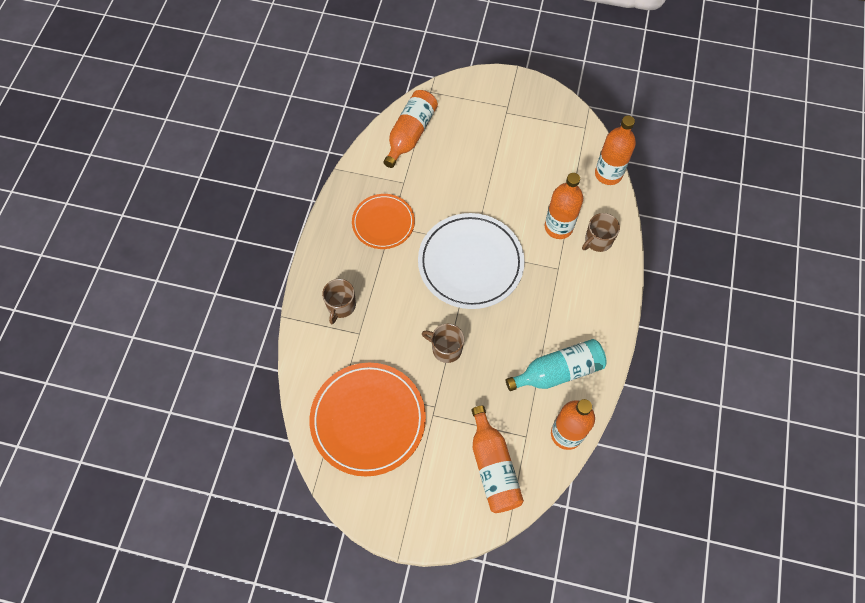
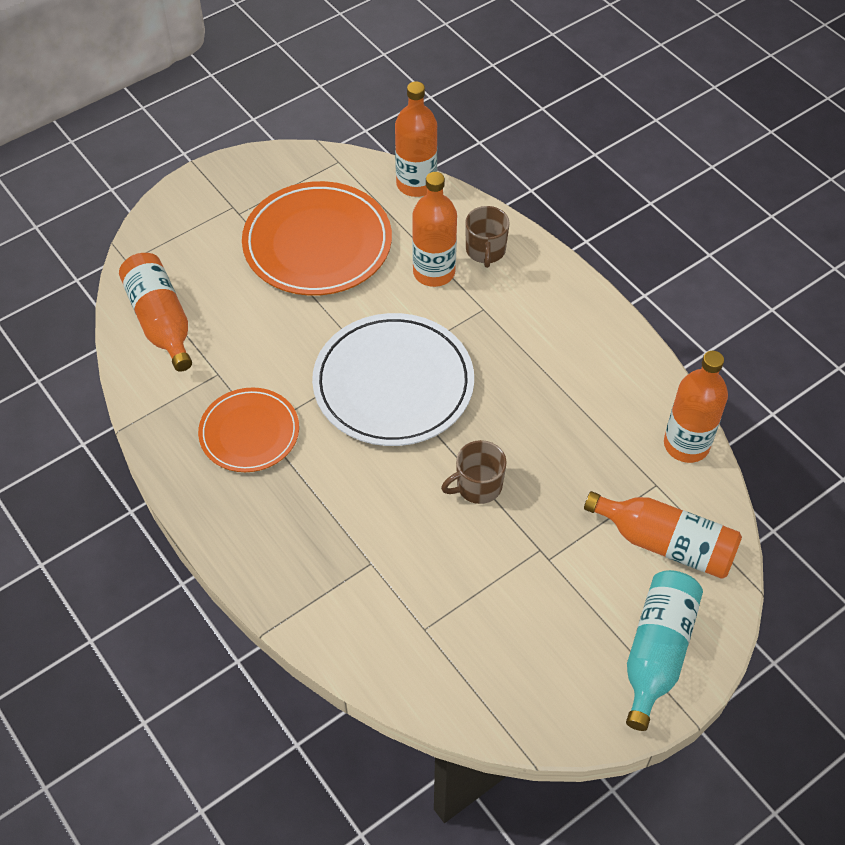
camera: 50 degrees left, 10 degrees down
orange plate [309,363,426,476] -> orange plate moved to [242,181,392,296]
brown mug [322,279,356,324] -> none
turquoise bottle [506,339,607,391] -> turquoise bottle moved to [626,570,703,731]

